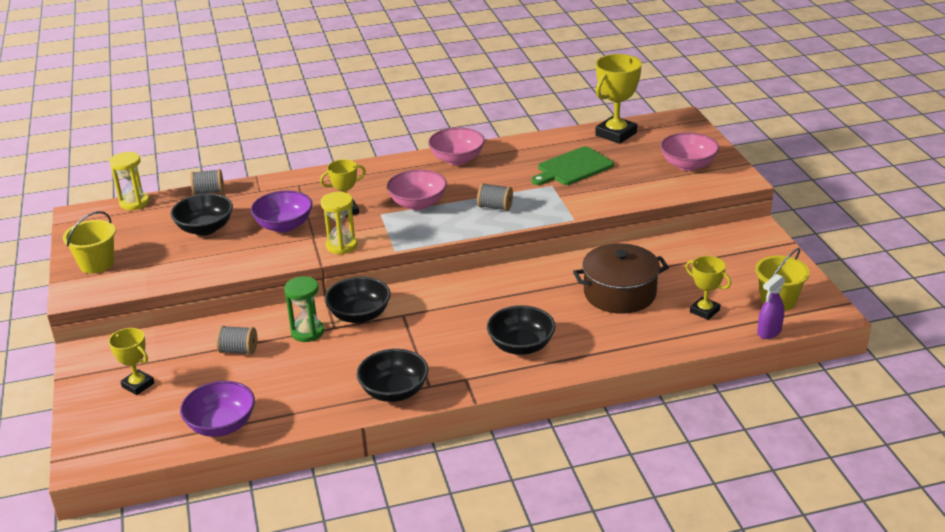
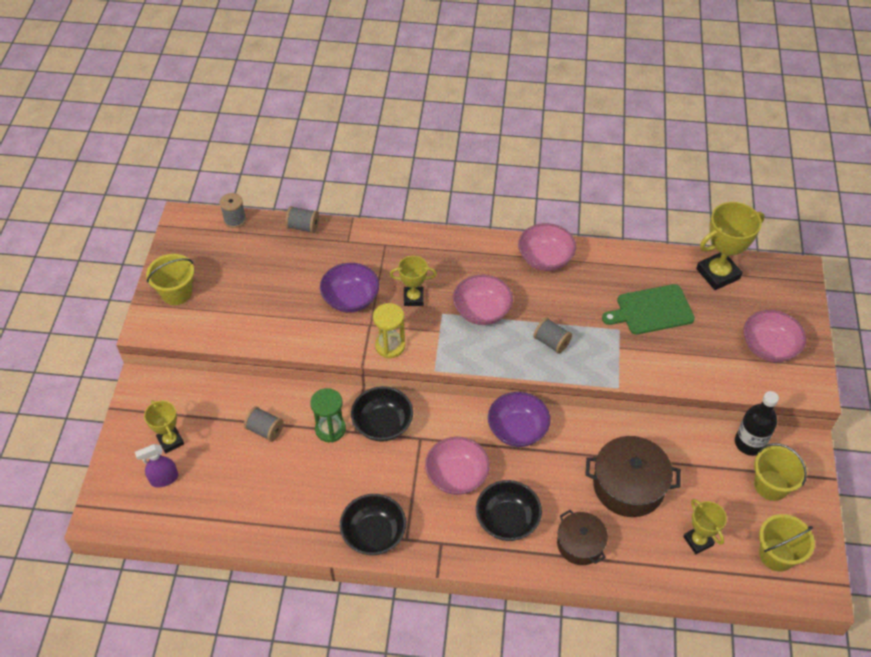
camera: 20 degrees right, 20 degrees up
yellow hourglass [109,152,149,210] -> grey spool [220,193,246,228]
black bowl [171,193,233,236] -> none
purple bowl [180,381,255,437] -> purple bowl moved to [488,392,550,447]
purple spray bottle [757,274,785,339] -> purple spray bottle moved to [135,444,178,487]
none -> pink bowl [425,437,490,495]
none -> brown pot [557,510,608,565]
none -> black bottle [735,391,779,456]
none -> yellow bucket [754,443,807,501]

